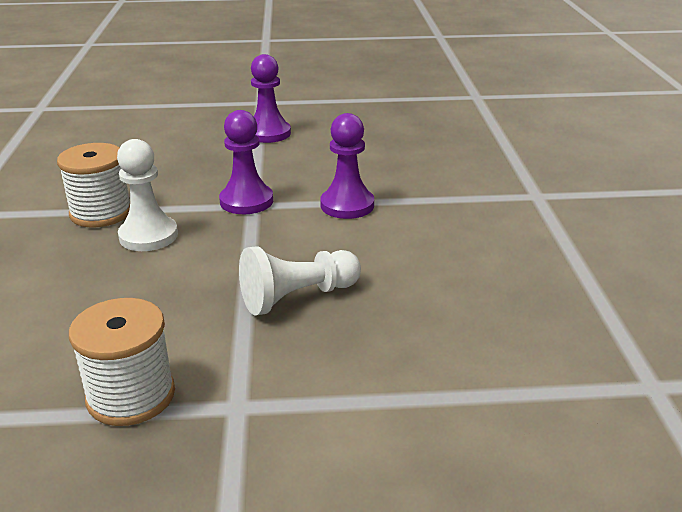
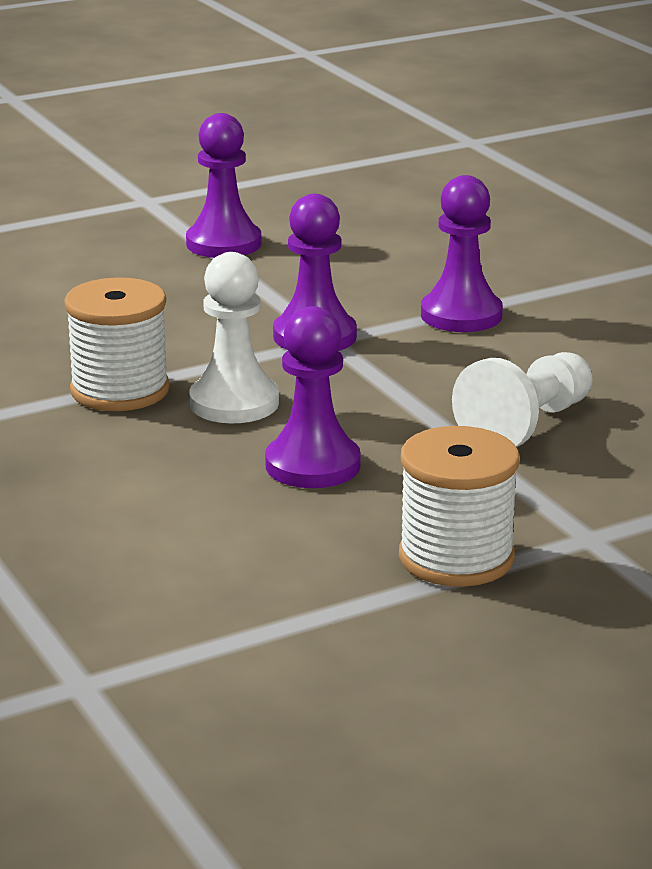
camera: 25 degrees left, 5 degrees down
none -> purple pawn [265,306,361,488]

